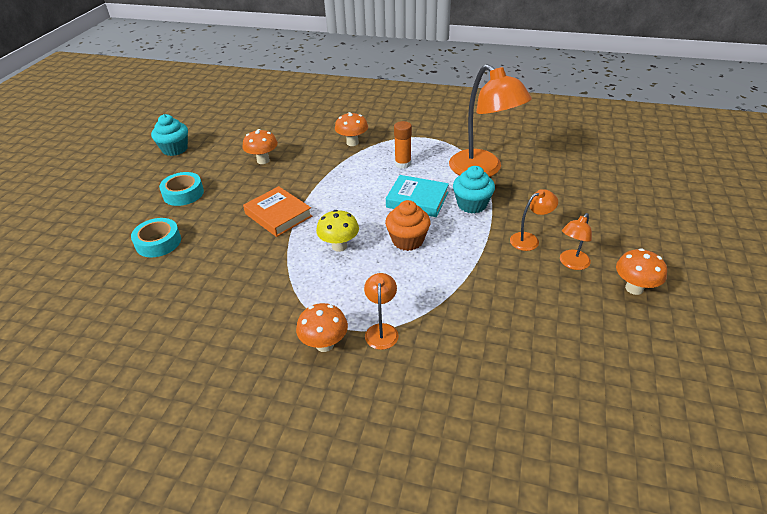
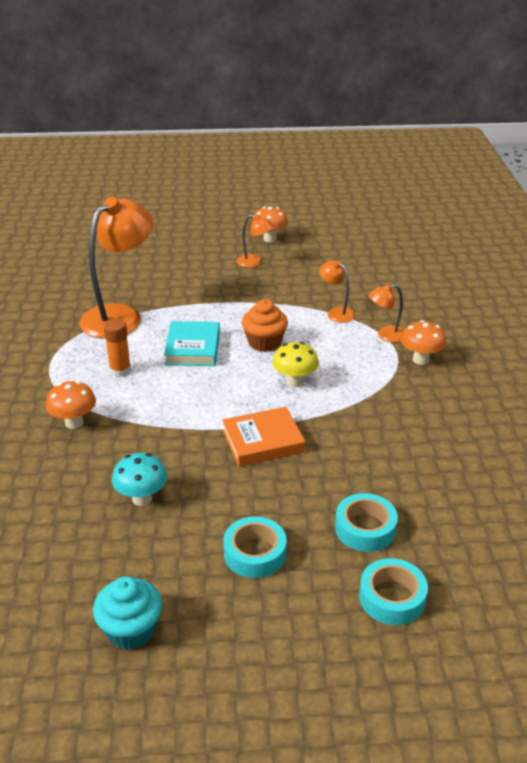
camera: 110 degrees left, 5 degrees down
orange mushroom [242,129,278,164] -> turquoise mushroom [112,453,167,506]
orange book [243,186,312,237] -> orange book turned 45 degrees clockwise [222,407,305,467]
turquoise cupcake [453,166,495,214] -> none
orange lamp [510,189,558,251] -> orange lamp moved to [319,260,355,323]
none -> turquoise tape [359,558,428,625]

